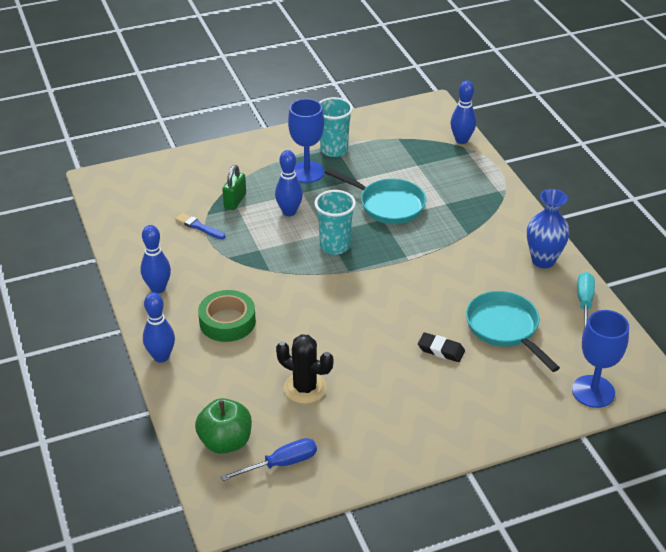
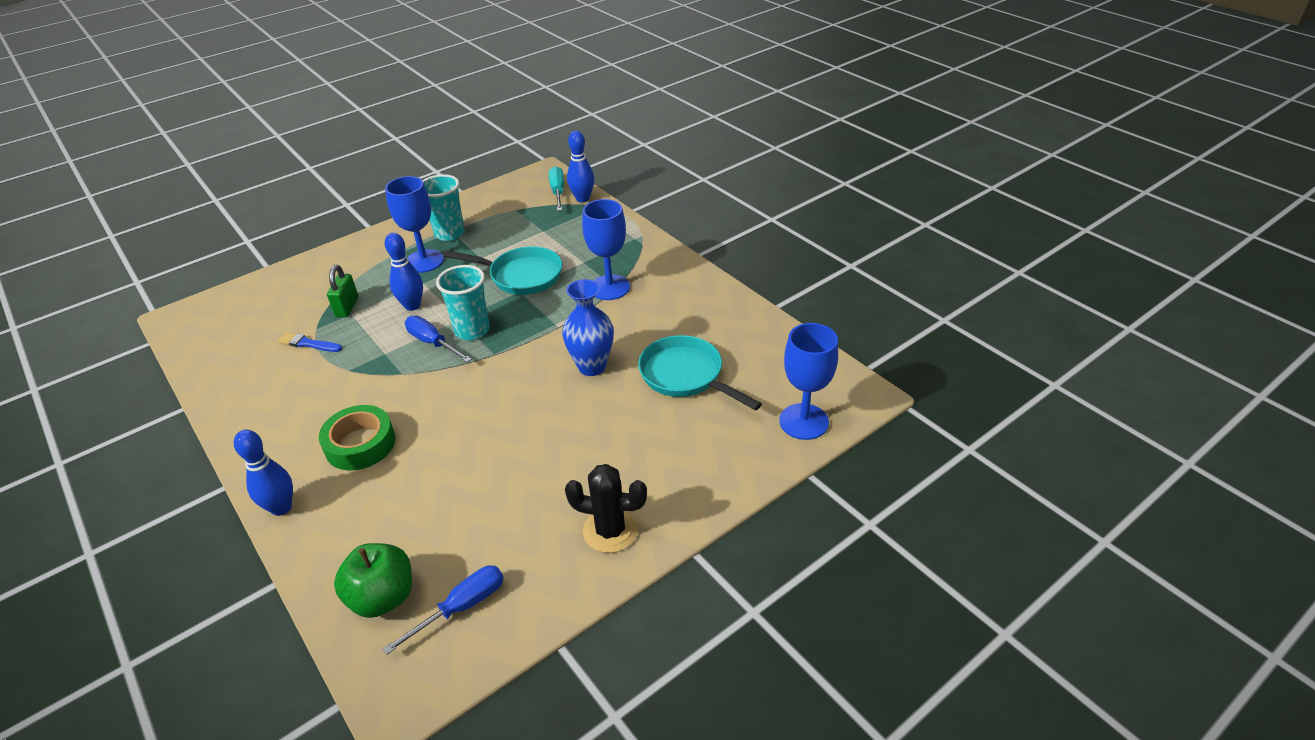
camera: 15 degrees left, 0 degrees up
blue bowling pin [140,225,171,293] -> none
black cactus [276,334,333,404] -> black cactus moved to [565,464,647,553]
black eraser [418,332,465,362] -> none
blue vase [527,189,570,268] -> blue vase moved to [562,279,614,376]
turquoise screwdriver [577,272,595,331] -> turquoise screwdriver moved to [549,166,564,211]
none -> blue screwdriver [405,316,472,362]
none -> blue goblet [582,199,630,300]

